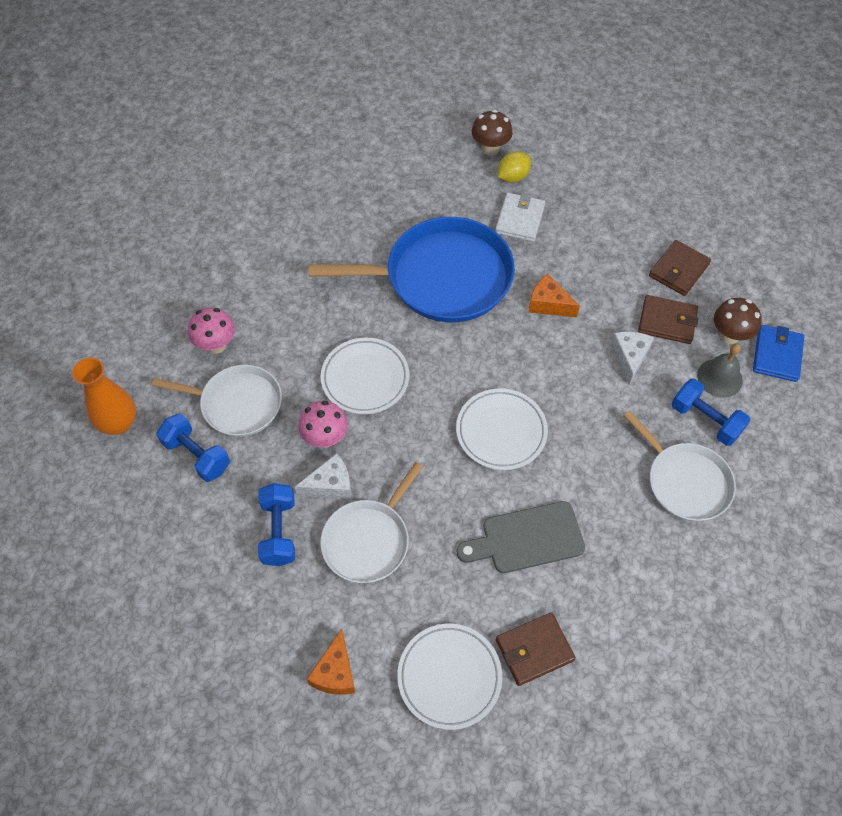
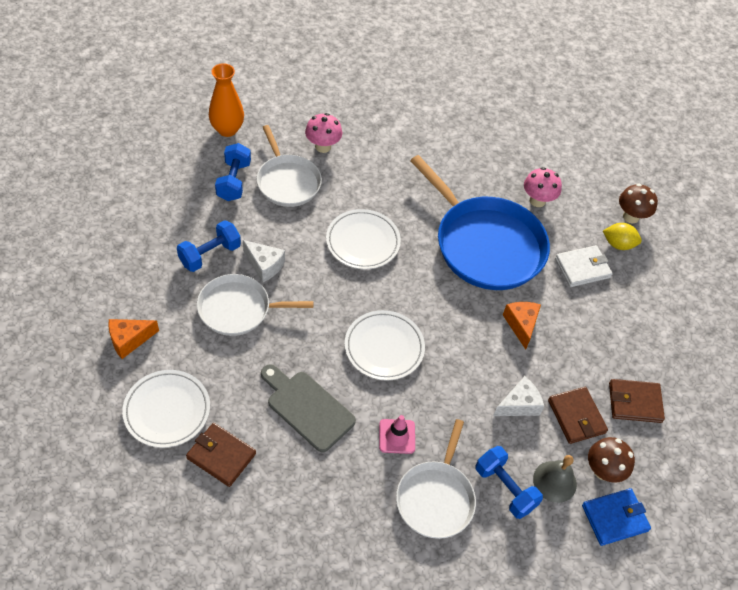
camera: 50 degrees right, 5 degrees down
pink mushroom [298,401,348,448] -> pink mushroom moved to [524,167,562,207]
blue dumbbell [672,378,750,446] -> blue dumbbell turned 45 degrees counterclockwise [476,446,543,519]
none -> pink traffic cone [379,415,415,454]

